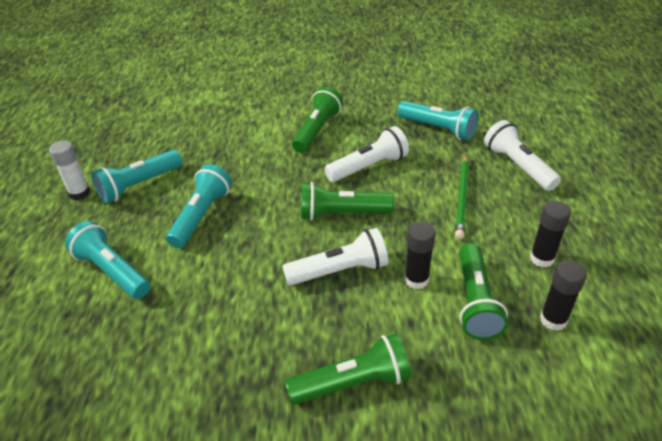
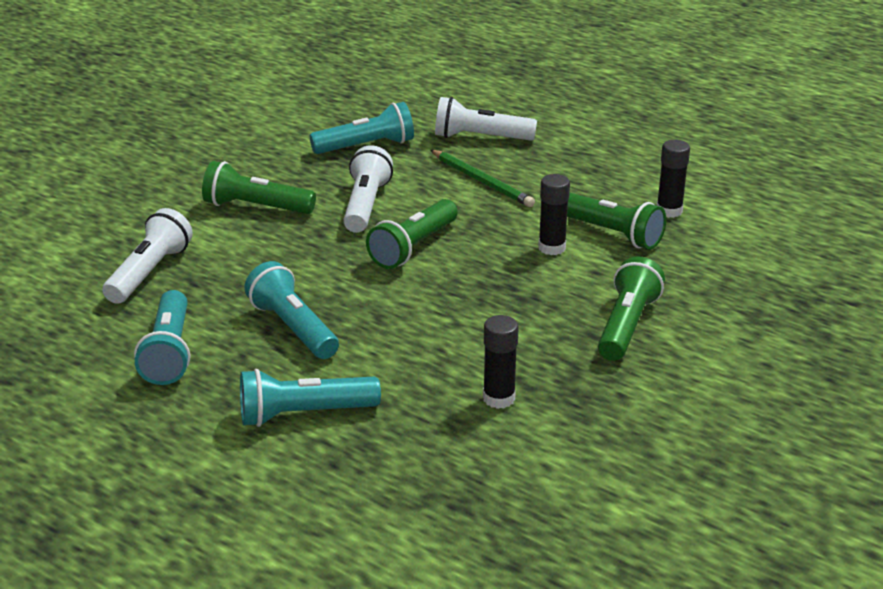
camera: 55 degrees left, 10 degrees down
white glue stick [49,140,90,200] -> none
white flashlight [282,228,389,285] -> white flashlight moved to [103,208,193,304]
green flashlight [292,87,343,153] -> green flashlight turned 45 degrees counterclockwise [202,161,316,214]
black glue stick [530,201,571,268] -> black glue stick moved to [483,315,519,409]

